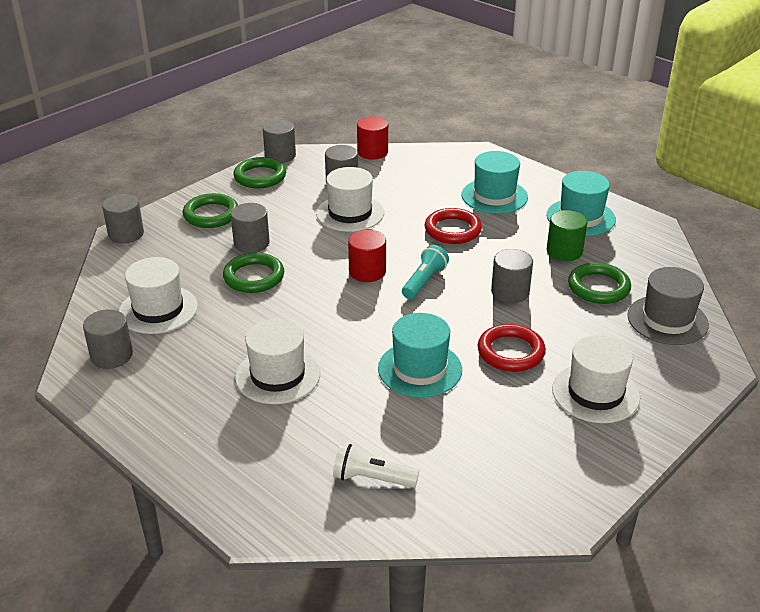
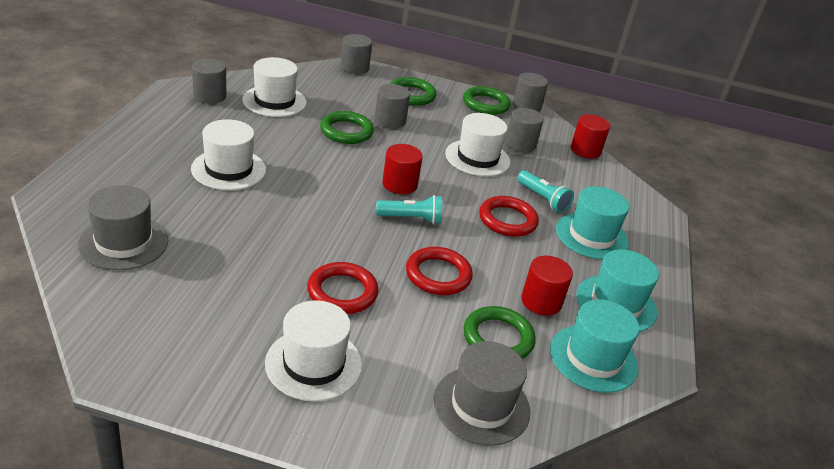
camera: 55 degrees right, 0 degrees up
white flashlight [333,443,419,488] -> grey hat [78,185,168,270]
turquoise hat [378,313,462,398] -> turquoise hat moved to [550,299,640,393]
grey cylinder [491,249,533,303] -> red ring [406,247,473,295]
green cylinder [547,210,587,261] -> red cylinder [521,256,573,316]
none -> turquoise flashlight [517,170,574,213]

